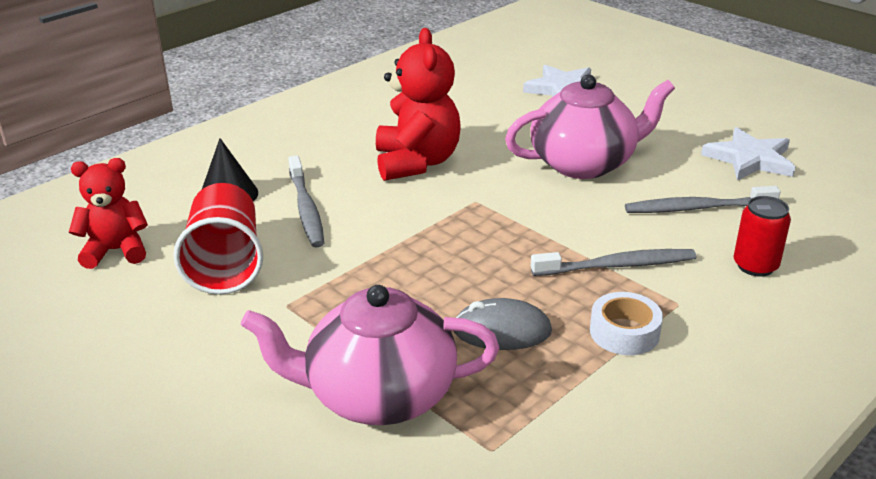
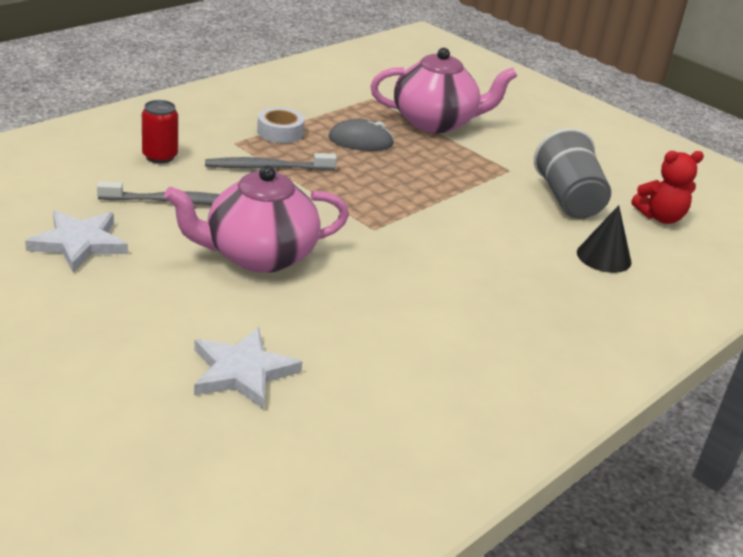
camera: 175 degrees right, 0 degrees up
red cup [173,183,263,295] -> grey cup [534,128,611,219]
grey toothbrush [288,155,324,248] -> none
red teddy bear [376,28,461,181] -> none

